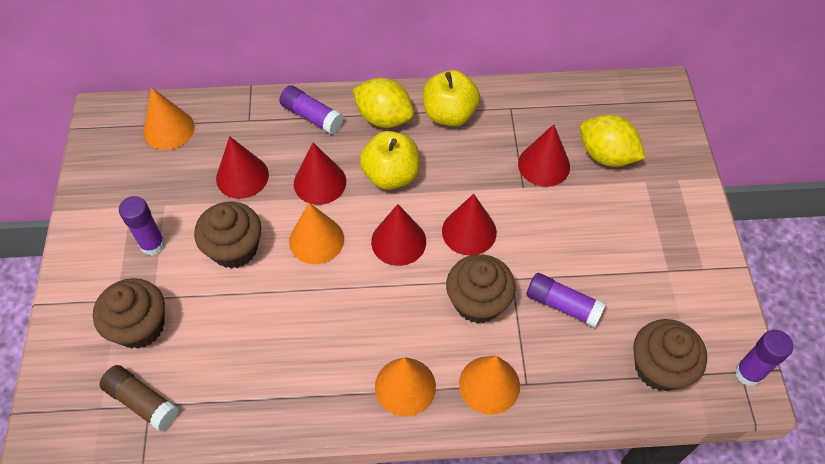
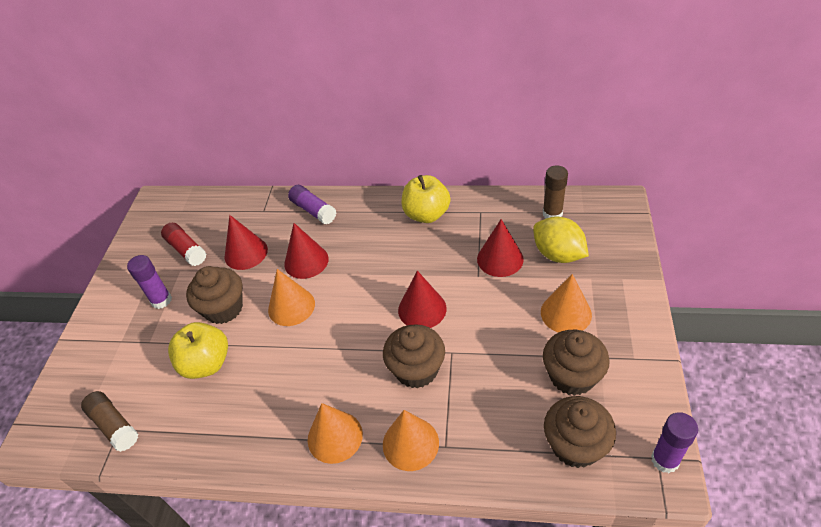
camera: 15 degrees right, 10 degrees down
brown cupcake [93,278,165,349] -> brown cupcake moved to [543,330,610,396]
orange cone [143,87,195,150] -> orange cone moved to [541,274,592,333]
yellow lemon [353,78,414,128] -> none
yellow apple [359,131,420,190] -> yellow apple moved to [168,322,228,379]
red cone [371,204,426,266] -> none
purple glue stick [526,273,606,328] -> none
none -> red glue stick [161,223,206,266]
none -> brown glue stick [543,165,568,219]

